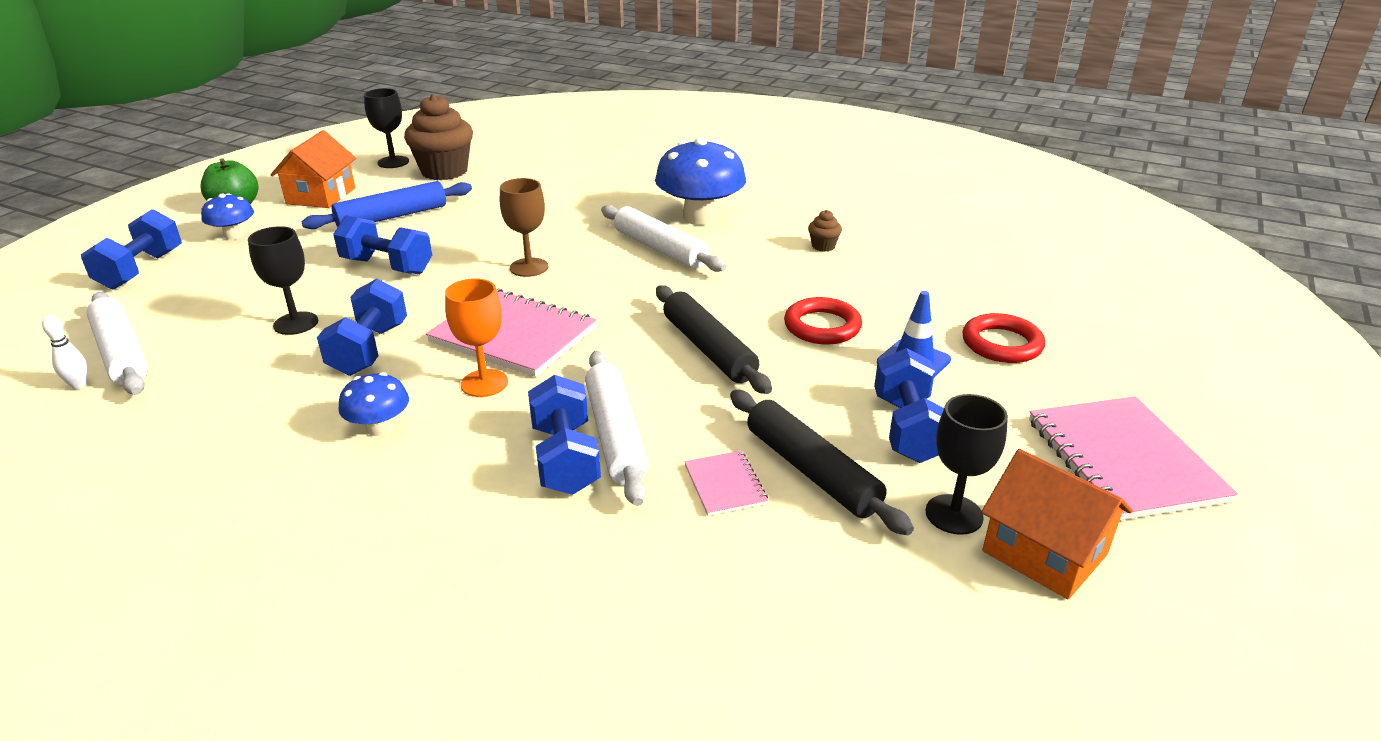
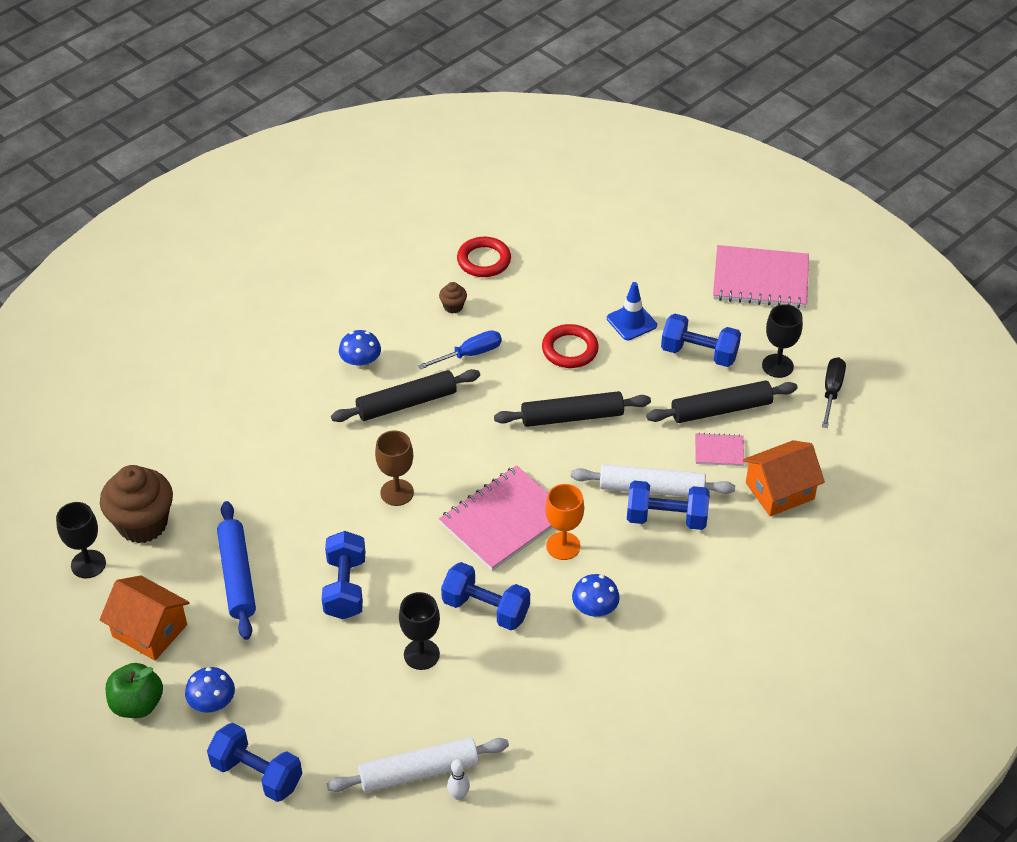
camera: 70 degrees left, 15 degrees up
blue dumbbell [333,215,432,274] -> blue dumbbell turned 45 degrees counterclockwise [322,531,365,619]
white rolling pin [601,205,726,272] -> black rolling pin [331,369,480,422]
blue mushroom [655,137,746,225] -> blue mushroom [339,330,381,369], size x0.52
red ring [962,313,1045,363] -> red ring moved to [457,237,511,277]
orange house [981,449,1133,600] -> orange house moved to [743,440,825,516]
none -> blue screwdriver [418,330,502,369]
none -> black screwdriver [822,357,846,428]

